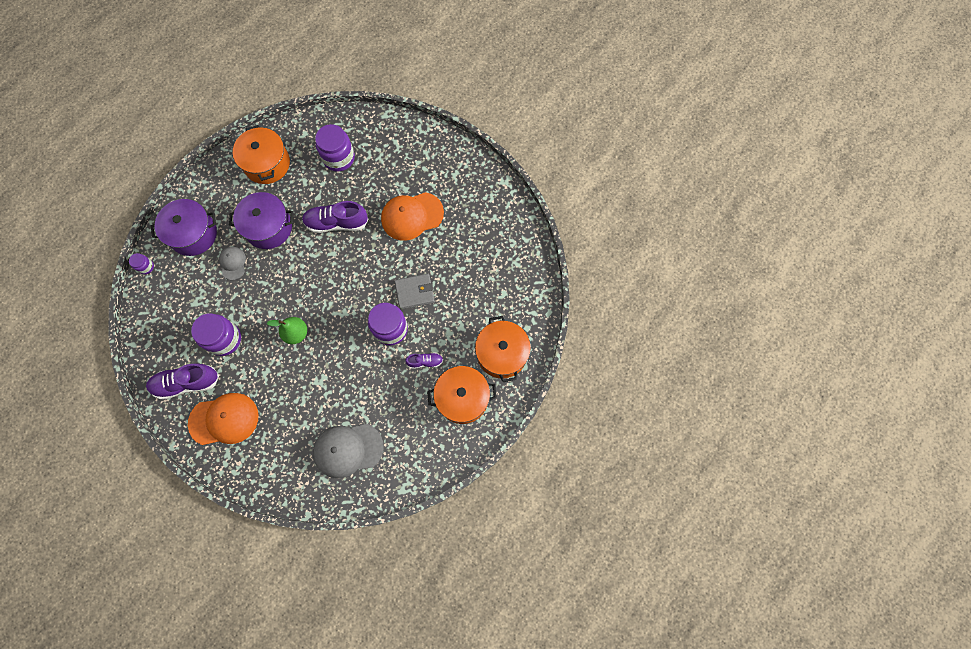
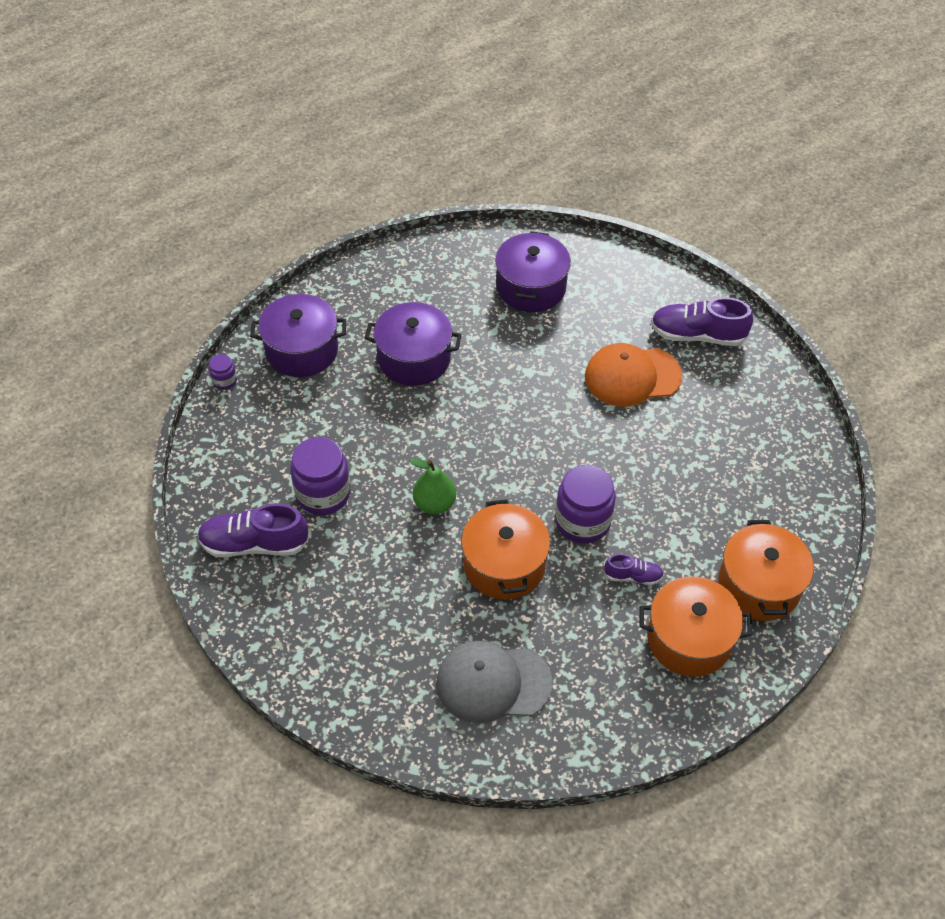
camera: 10 degrees right, 20 degrees down
orange cap [188,393,258,445] -> none
grey cap [219,247,246,280] -> none
orange pot [233,125,290,184] -> orange pot moved to [461,499,550,600]
purple shoe [302,201,369,233] -> purple shoe moved to [651,297,753,346]
purple jar [315,124,355,172] -> purple pot [495,231,571,312]
grey wallet [394,274,435,309] -> none

